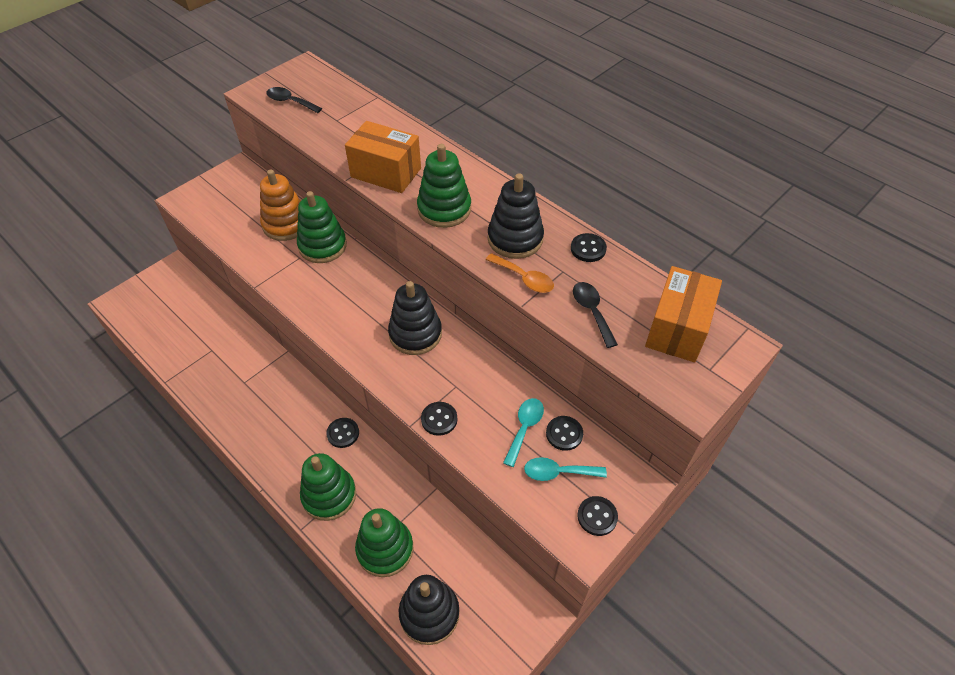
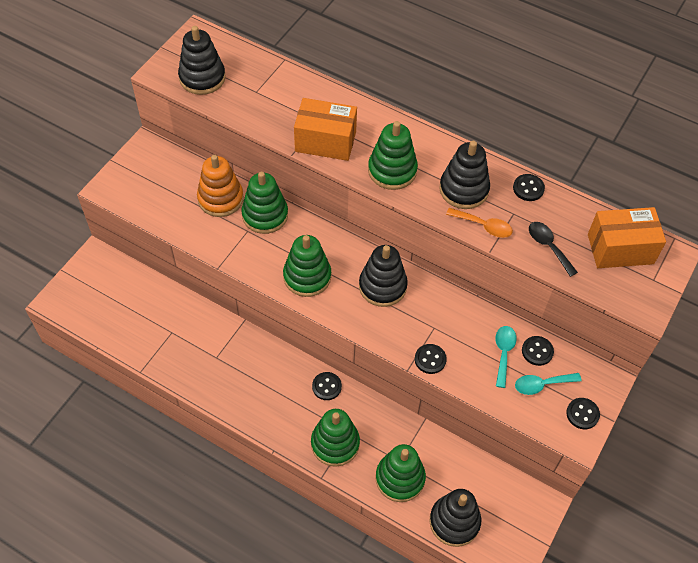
camera: 15 degrees left, 5 degrees up
black spoon [266,87,322,113] -> black stacking toy [178,26,226,95]
orange box [645,266,722,362] -> orange box turned 75 degrees clockwise [588,207,666,268]
none -> green stacking toy [283,235,331,297]

